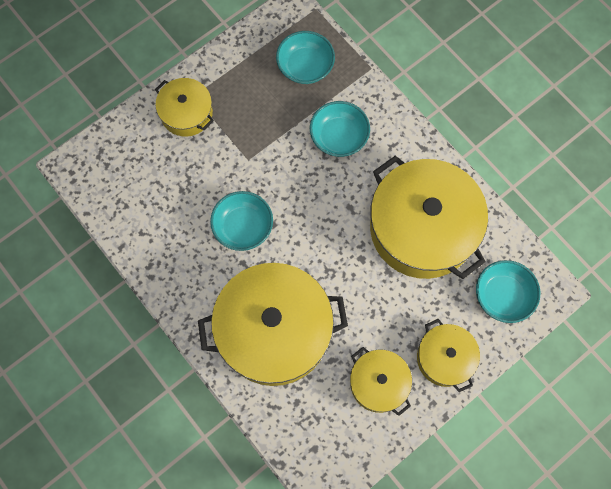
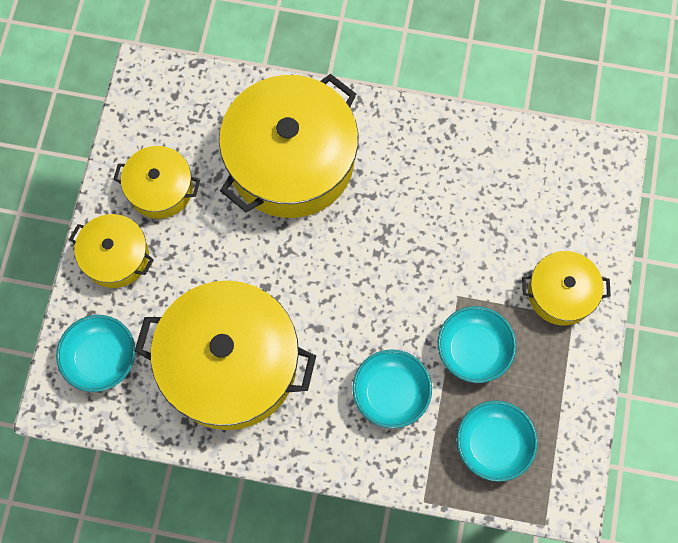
camera: 140 degrees right, 0 degrees up
turquoise bowl [210,191,273,251] -> turquoise bowl moved to [438,306,516,383]

